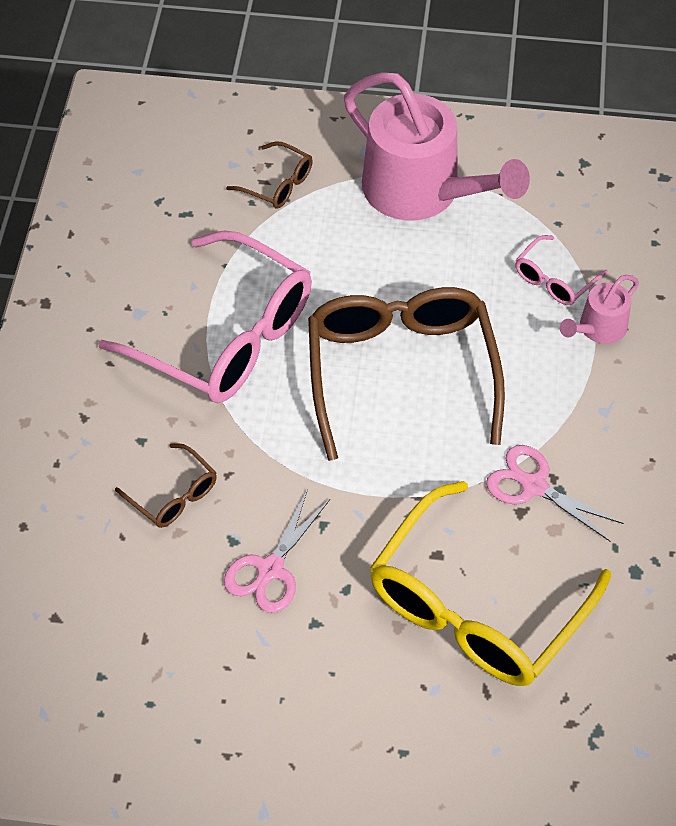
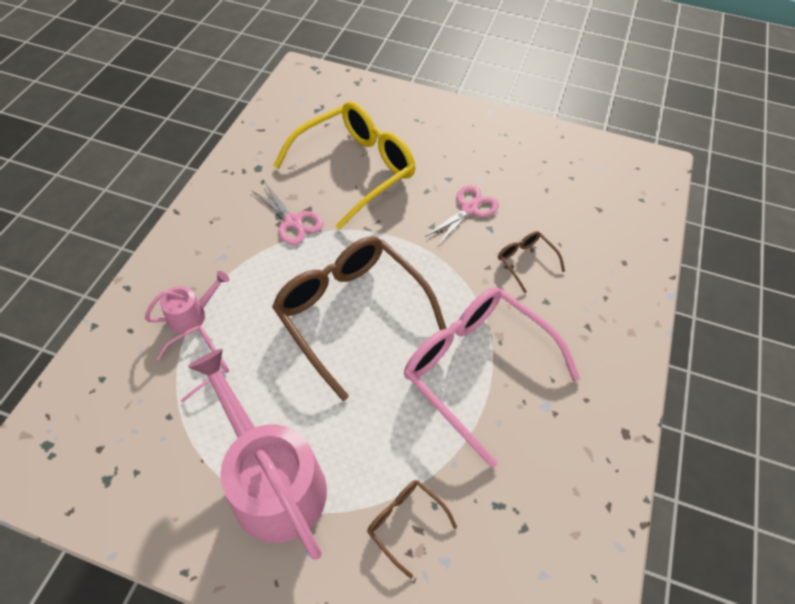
camera: 170 degrees left, 0 degrees up
brown glasses [308,287,505,461] -> brown glasses turned 135 degrees clockwise [272,236,447,401]

